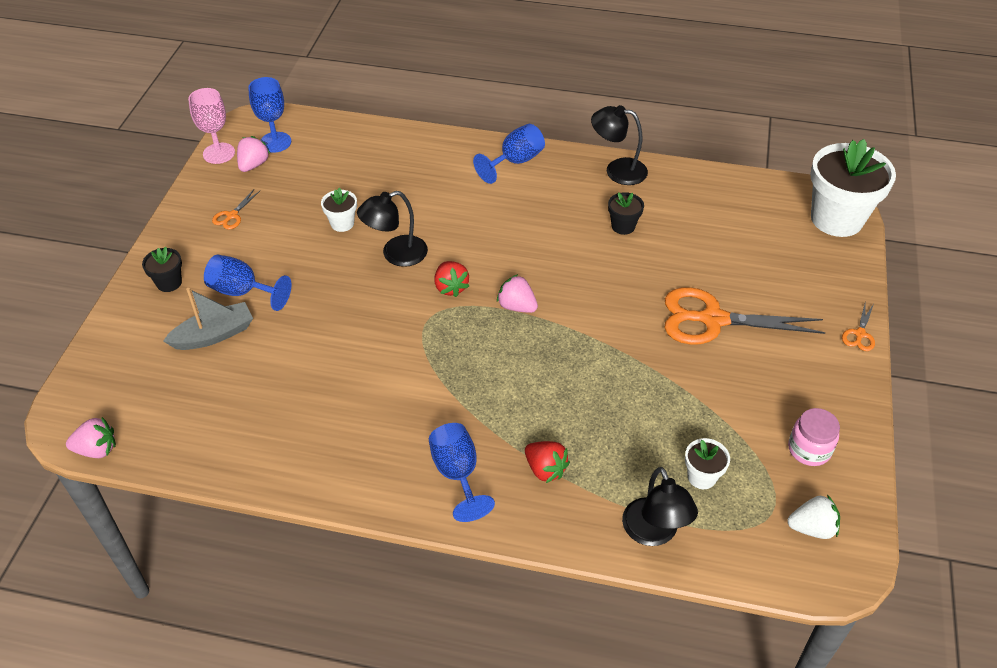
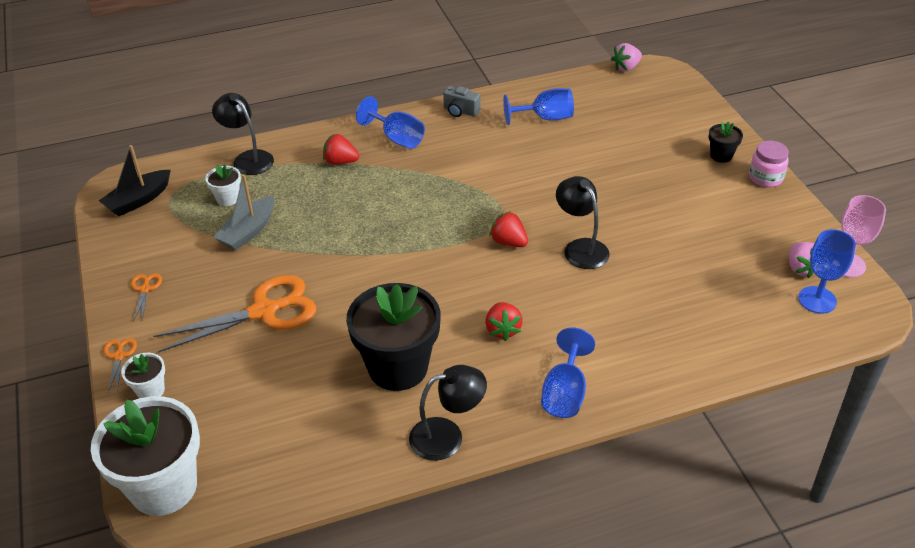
camera: 150 degrees right, 5 degrees down
grey boat [163,288,253,350] -> grey boat moved to [214,174,275,250]
blue goblet [204,255,291,311] -> blue goblet moved to [503,88,574,125]
orange scissors [212,190,260,230] -> orange scissors moved to [131,273,162,321]
white flower pot [321,188,357,232] -> white flower pot moved to [121,353,165,398]
black lamp [357,191,428,267] -> black lamp turned 60 degrees counterclockwise [556,176,610,269]
pink strawberry [497,274,538,313] -> none
black flower pot [608,192,644,235] -> black flower pot [346,283,441,391], size x2.21
white strawberry [787,495,840,539] -> black boat [99,145,171,216]
pink jar [788,408,840,466] -> pink jar moved to [749,141,789,187]
none -> grey camera [443,86,480,117]
none -> red strawberry [485,302,523,341]

